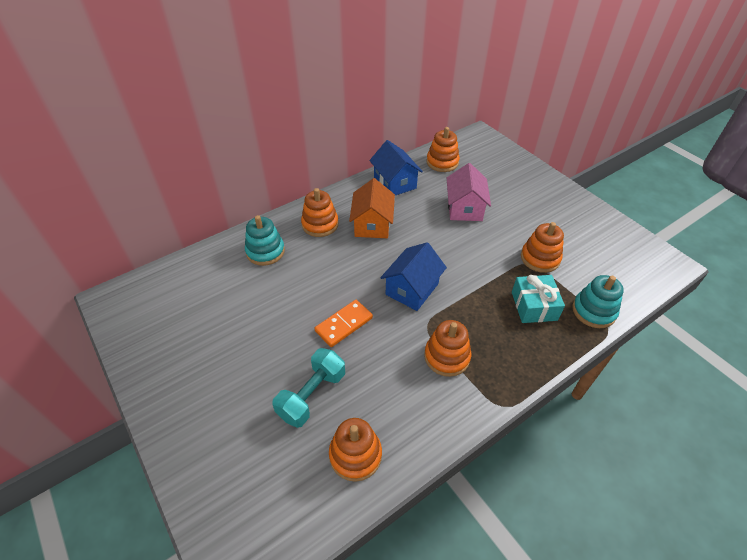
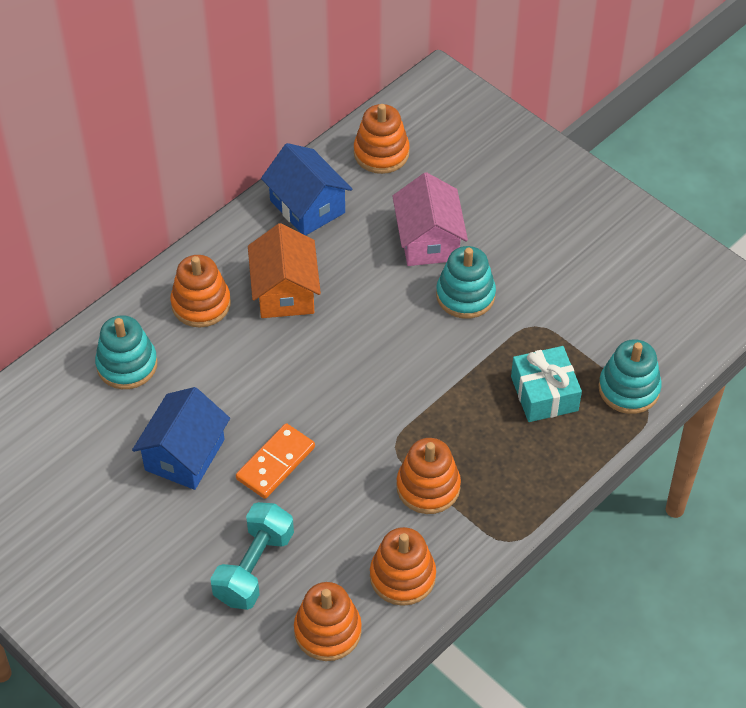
camera: 10 degrees left, 5 degrees up
blue house [380,242,447,311] -> blue house moved to [132,387,230,490]
orange stacking toy [521,222,564,273] -> orange stacking toy moved to [370,527,436,606]
none -> turquoise stacking toy [436,246,496,319]

